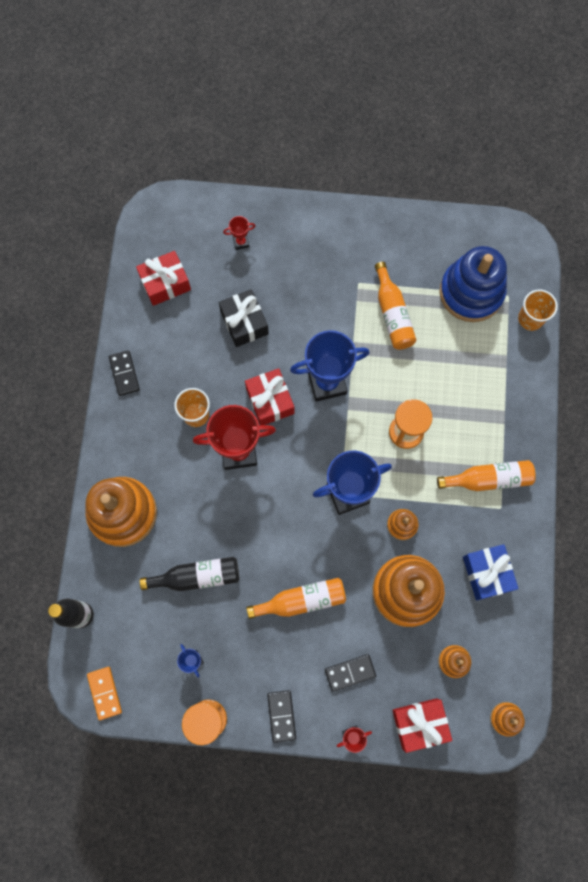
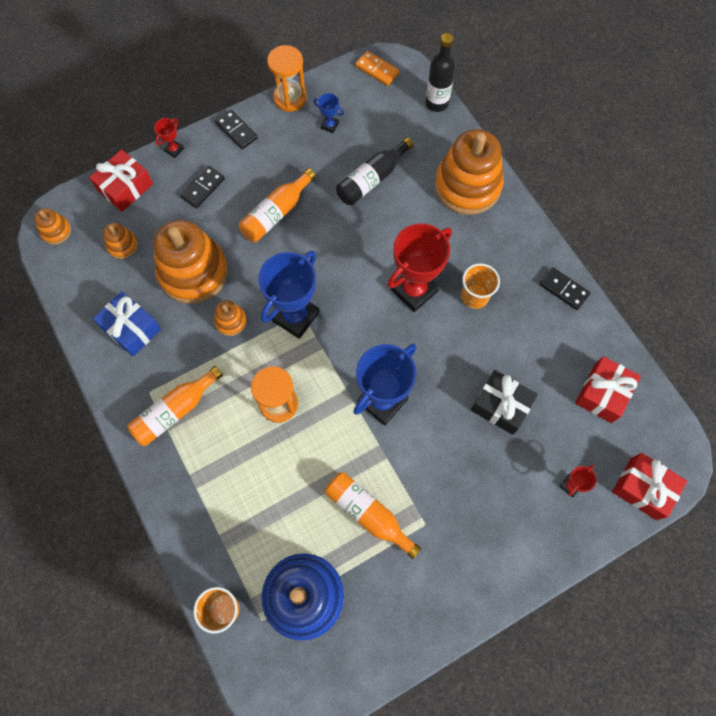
camera: 145 degrees right, 5 degrees down
red gift [245,368,294,425] -> red gift moved to [612,453,687,520]

